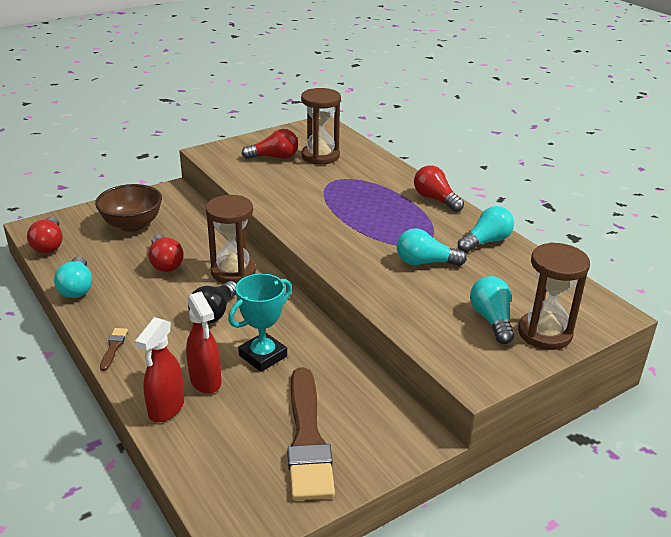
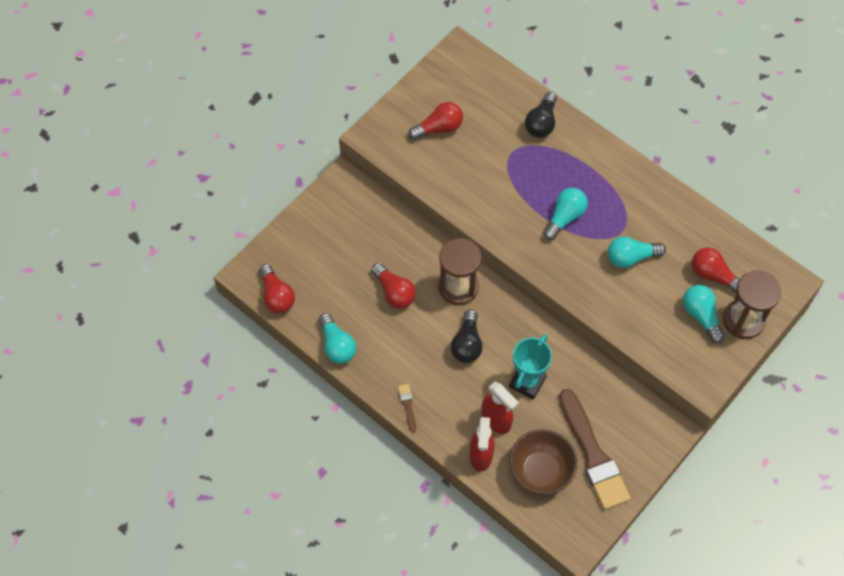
camera: 15 degrees left, 30 degrees up
brown bowl [95,184,162,232] -> brown bowl moved to [509,429,578,495]
brown hourglass [301,88,341,165] -> none
red light bulb [414,165,464,212] -> red light bulb moved to [692,248,740,294]
turquoise light bulb [457,206,514,253] -> turquoise light bulb moved to [543,188,588,240]
none -> black light bulb [525,92,557,138]

